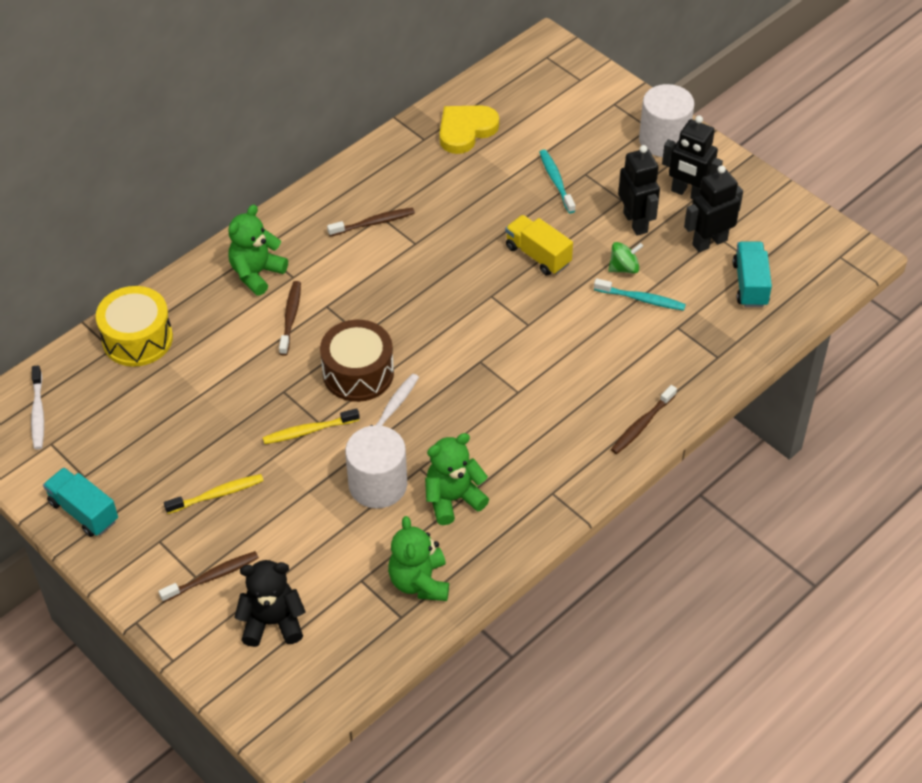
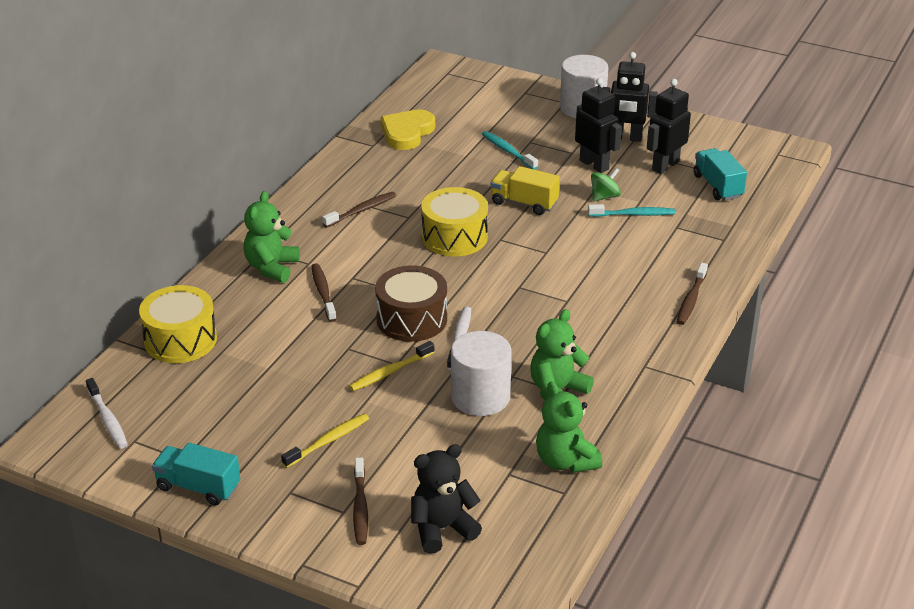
camera: 20 degrees left, 15 degrees down
brown toothbrush [159,551,259,602] -> brown toothbrush turned 135 degrees clockwise [353,458,368,545]
none -> yellow drum [421,187,488,256]

